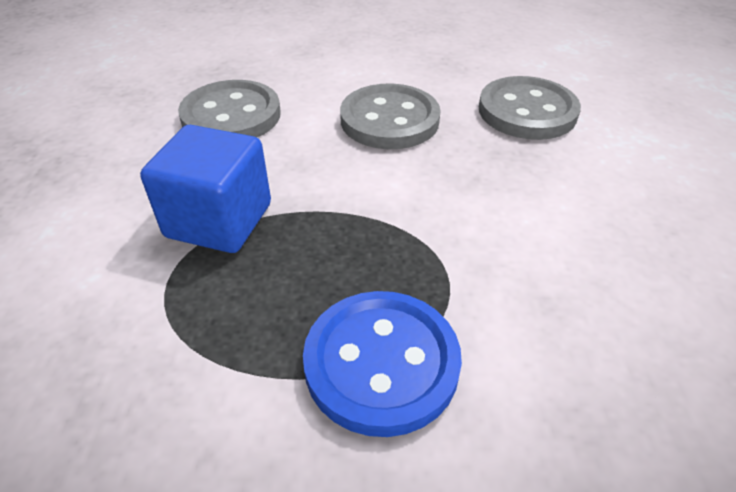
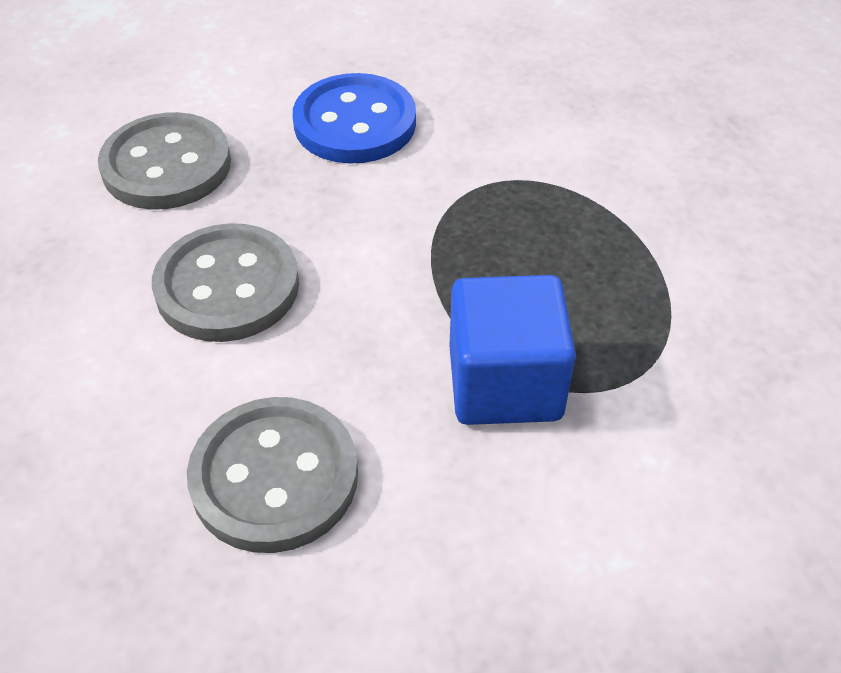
camera: 110 degrees left, 5 degrees up
blue button [303,291,462,437] -> blue button moved to [293,73,416,164]

